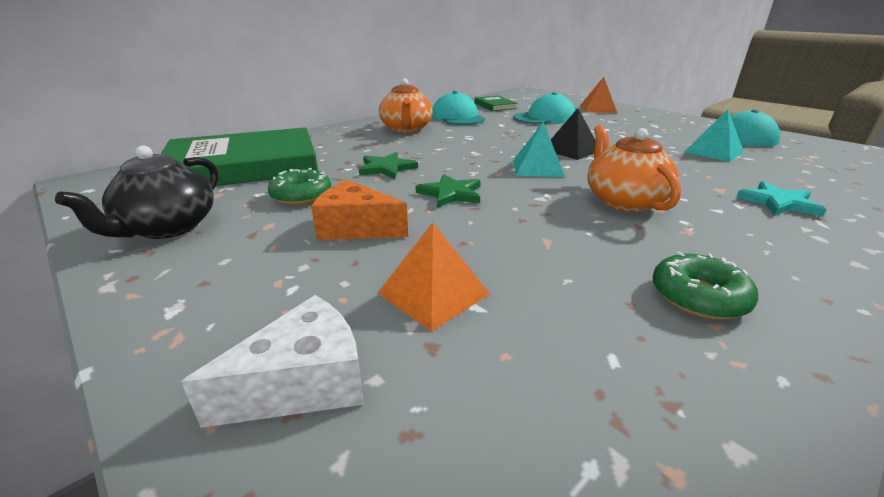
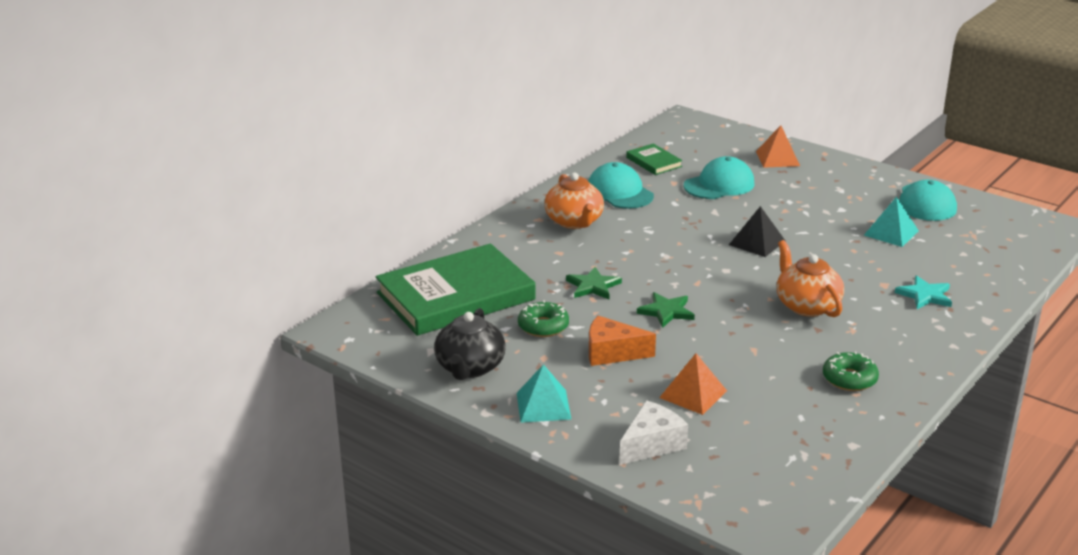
camera: 10 degrees left, 0 degrees up
turquoise pyramid [513,121,565,177] -> turquoise pyramid moved to [517,364,571,423]

